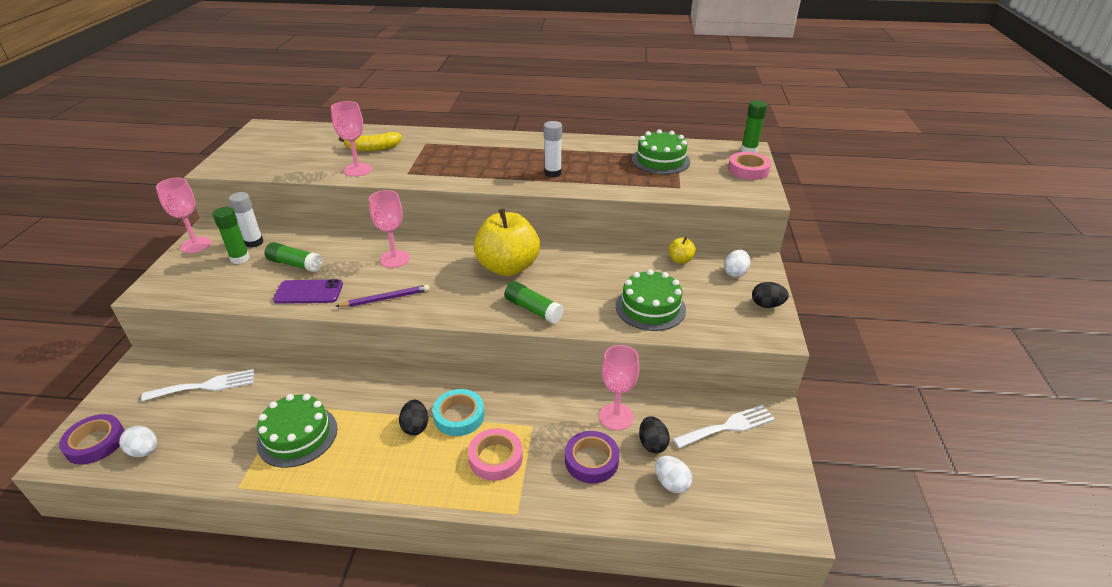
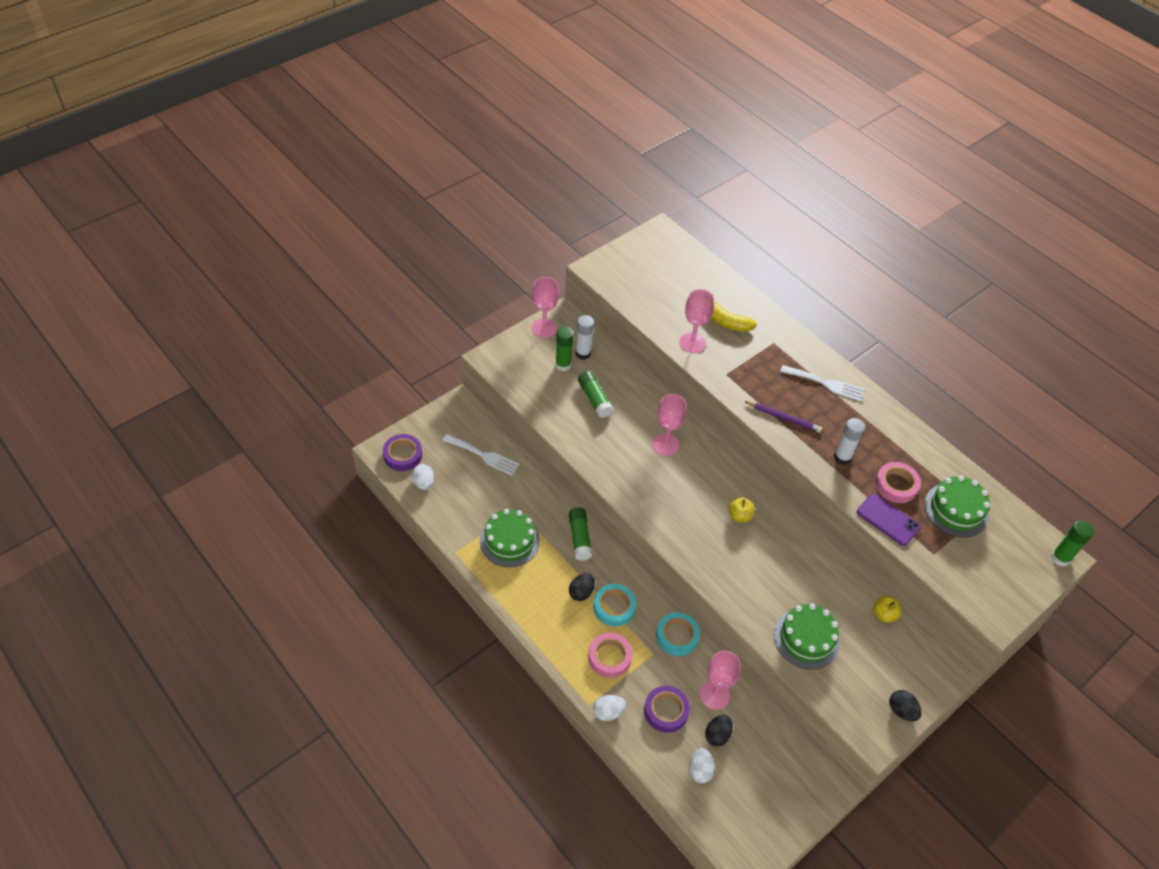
camera: 40 degrees right, 15 degrees up
purple phone [273,279,343,304] -> purple phone moved to [857,493,921,546]
purple pencil [335,284,430,307] -> purple pencil moved to [744,401,822,433]
yellow apple [474,208,540,276] -> yellow apple [729,497,755,522], size x0.42
green glue stick [505,281,564,324] -> green glue stick moved to [569,508,592,561]
white fork [673,405,775,448] -> white fork moved to [780,365,865,402]
white egg [724,250,750,277] -> white egg moved to [593,695,626,721]
pink tape [728,152,771,180] -> pink tape moved to [875,462,921,503]
none -> turquoise tape [656,612,700,656]

